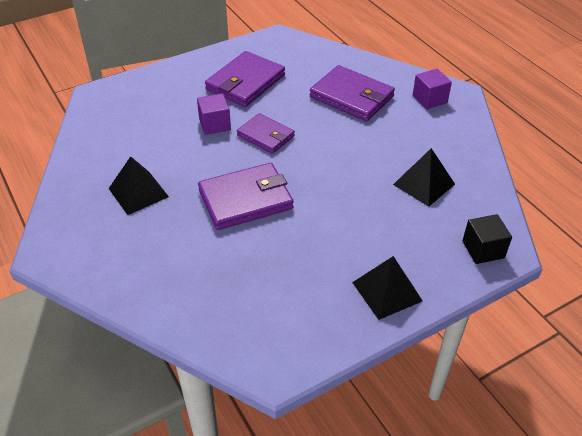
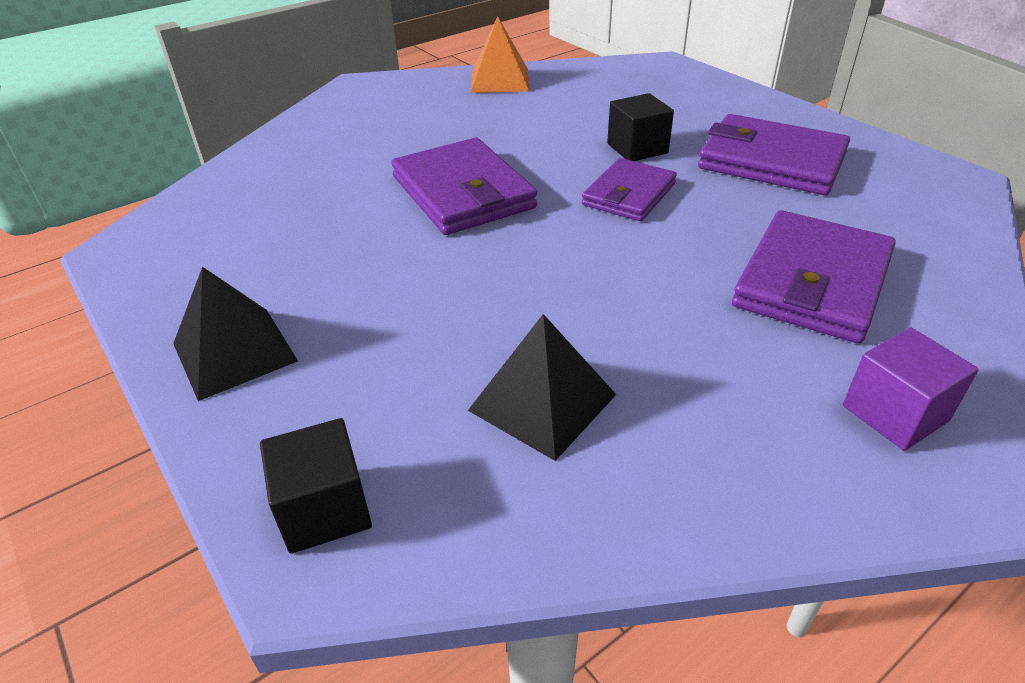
camera: 85 degrees right, 5 degrees down
black pyramid [108,156,169,215] -> none
purple cube [197,93,231,135] -> black cube [607,93,674,161]
none -> orange pyramid [471,17,529,93]

